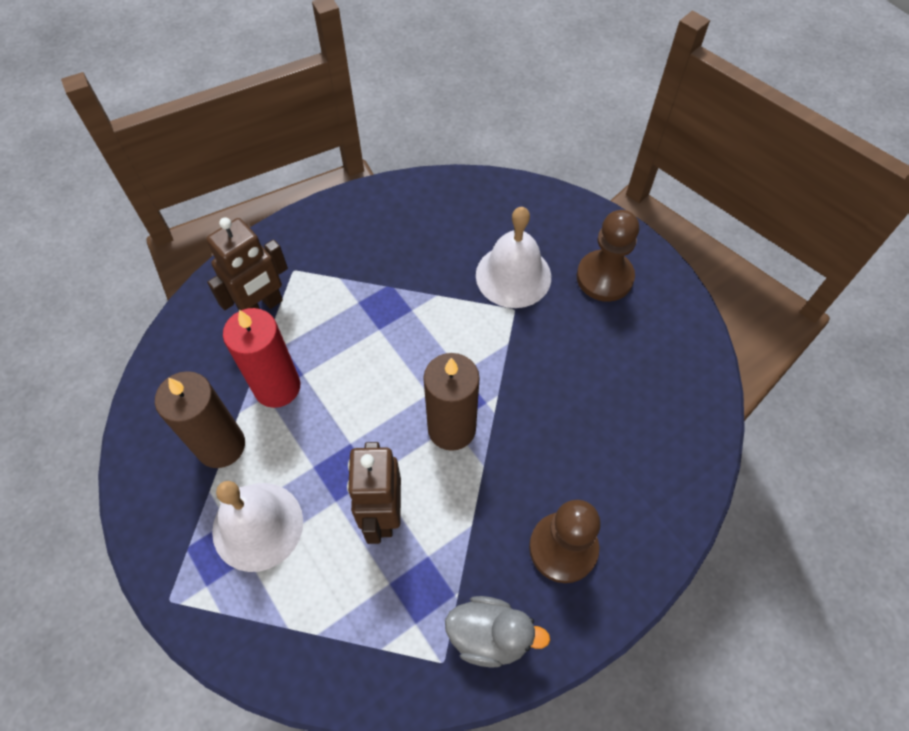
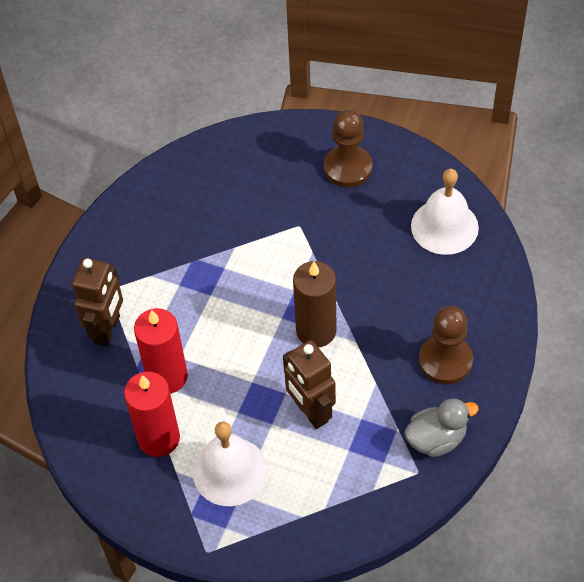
camera: 30 degrees left, 5 degrees down
brown candle [155,371,245,468] -> red candle [124,372,180,457]
white bell [476,207,551,308] -> white bell moved to [411,169,479,255]

